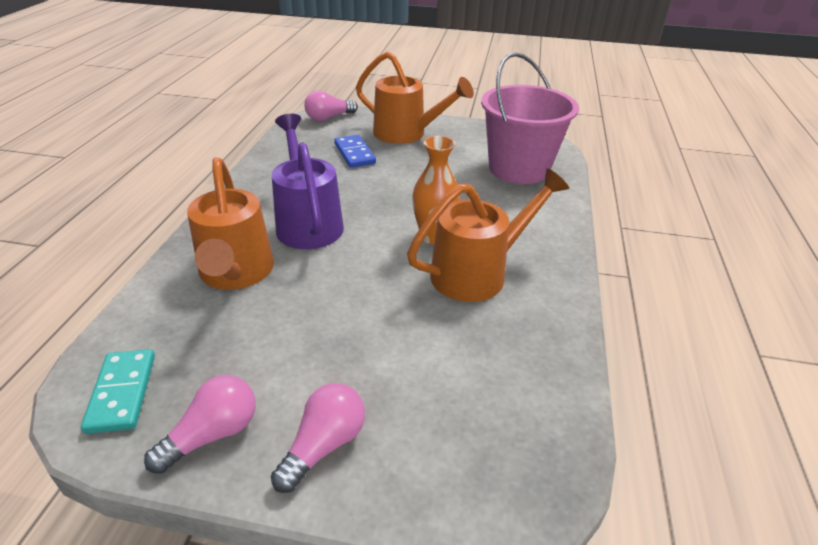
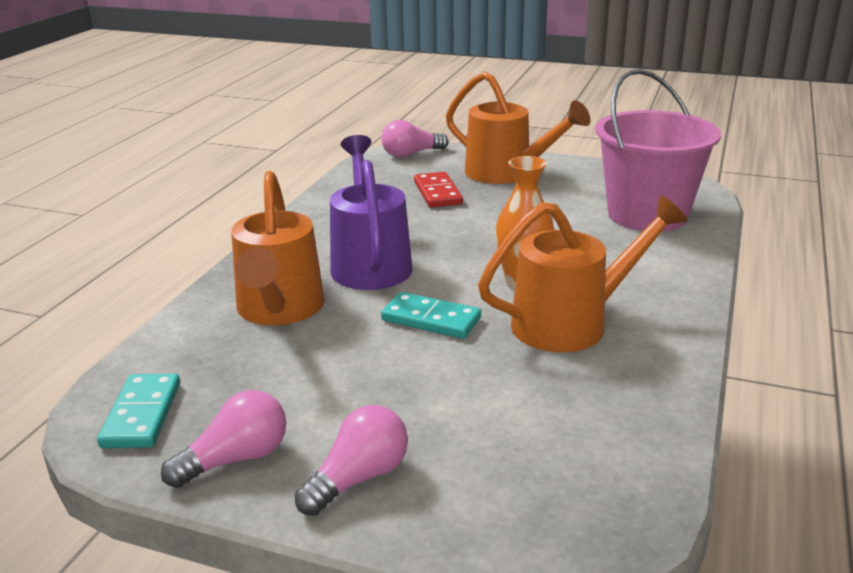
camera: 10 degrees right, 10 degrees down
blue domino [334,135,376,168] -> red domino [414,172,463,208]
none -> turquoise domino [381,292,481,339]

